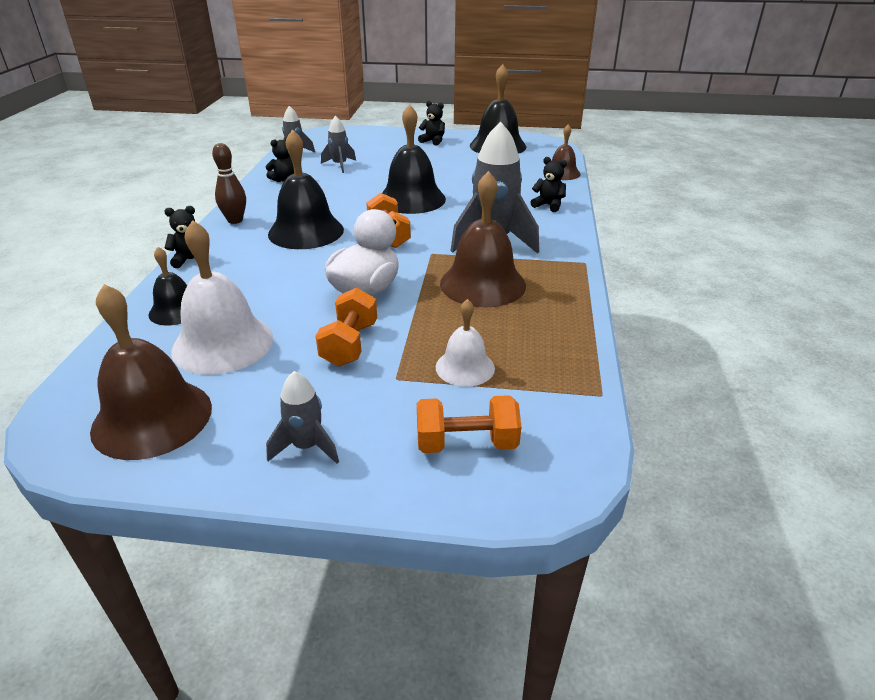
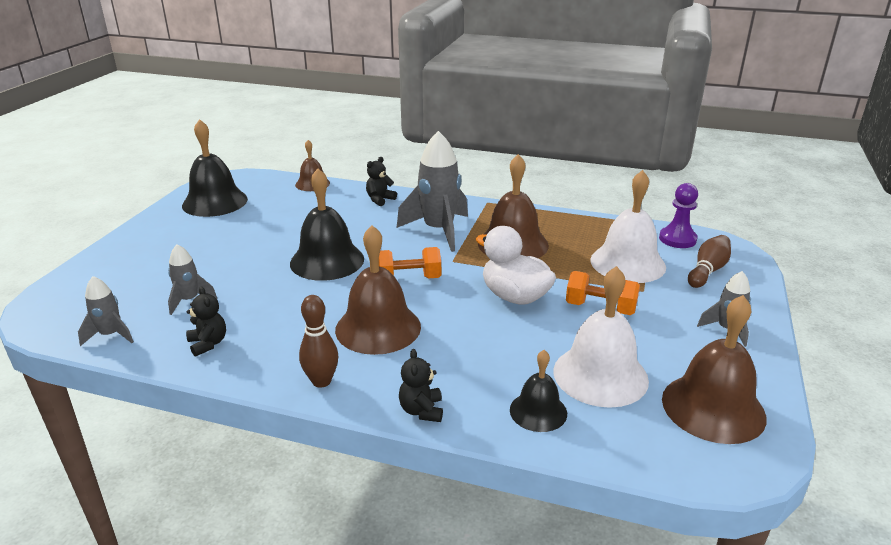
camera: 80 degrees left, 5 degrees down
black bell [268,129,344,249] -> brown bell [335,225,421,355]
orange dumbbell [417,395,521,453] -> brown bowling pin [688,235,731,288]
black teddy bear [418,101,445,146] -> none
white bell [436,299,495,387] -> white bell [590,170,666,283], size x1.75
none -> purple pawn [659,183,698,248]

